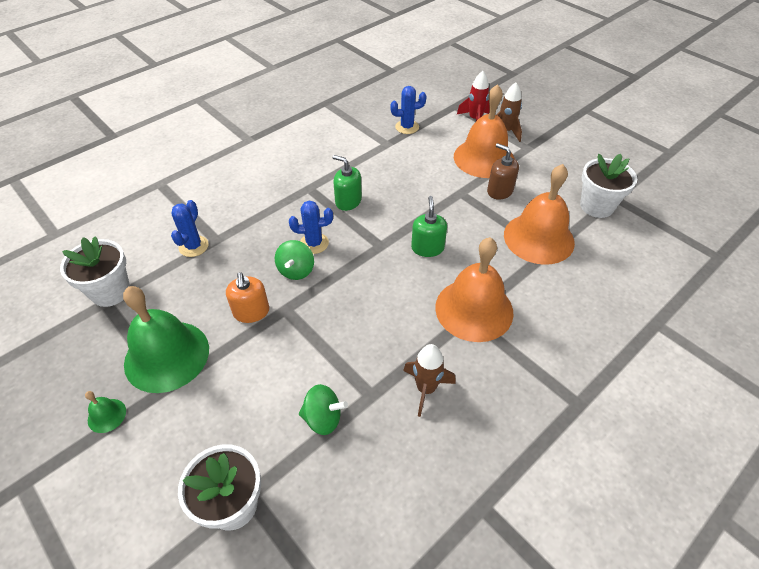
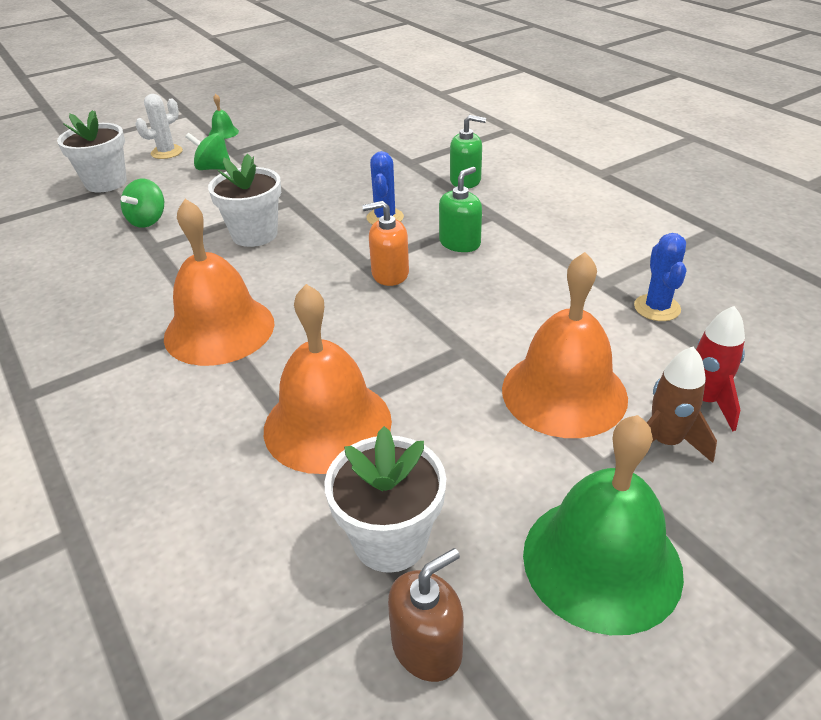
camera: 100 degrees right, 10 degrees down
white flower pot [60,236,130,307] -> white flower pot moved to [208,154,281,247]
green bell [123,286,209,393] -> green bell moved to [523,415,684,635]
blue cactus [171,200,209,257] -> none
orange soap dispenser [226,272,269,323] -> orange soap dispenser moved to [362,201,409,286]
green spinning top [275,240,314,280] -> green spinning top moved to [185,133,230,170]
brown rocket [403,344,456,417] -> none
green soap dispenser [411,196,447,257] -> green soap dispenser moved to [450,115,486,189]
brown soap dispenser [487,143,519,200] -> brown soap dispenser moved to [388,548,464,682]
none -> white cactus [136,94,183,159]

